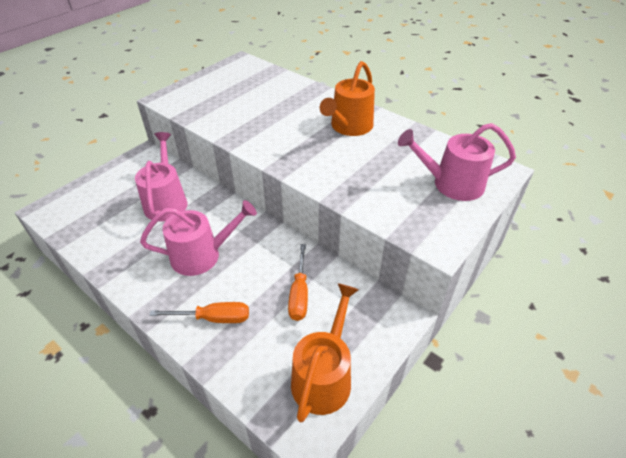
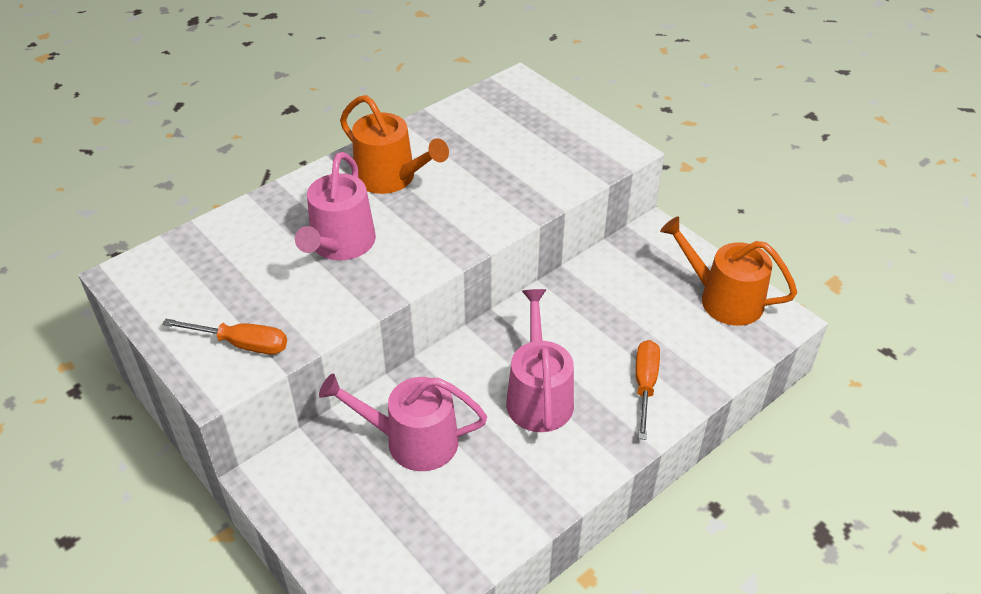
camera: 80 degrees left, 0 degrees up
orange screwdriver [288,244,308,321] -> orange screwdriver moved to [162,319,287,354]
pink watering can [398,123,516,201] -> pink watering can moved to [295,152,376,260]

